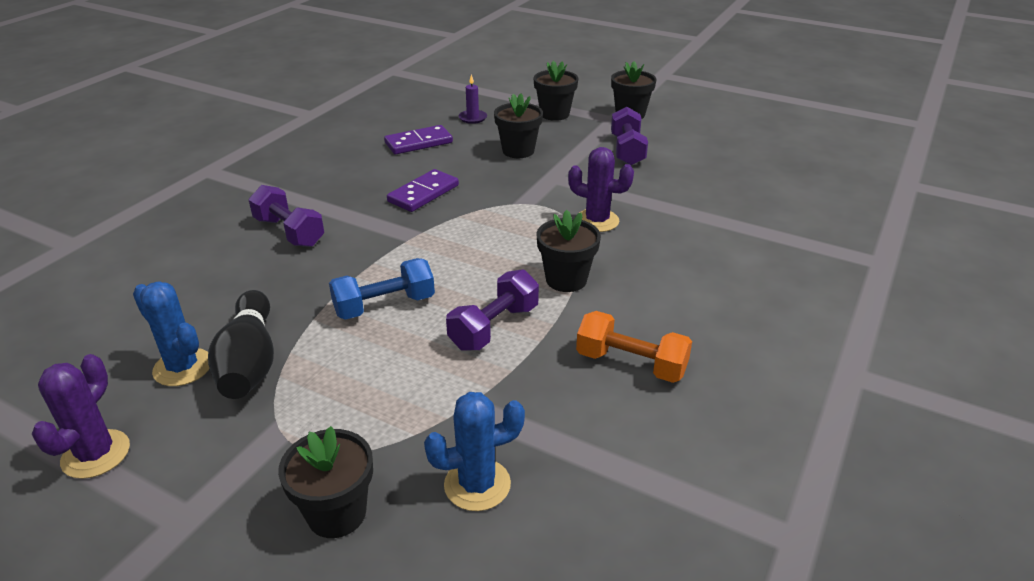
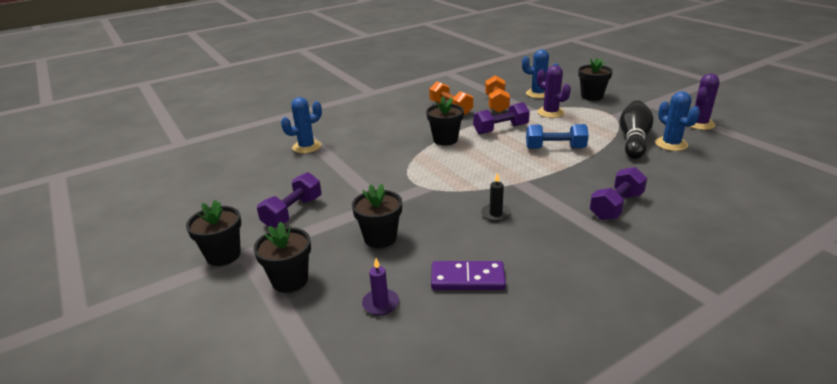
camera: 150 degrees left, 5 degrees down
purple dumbbell [248,185,324,247] -> purple dumbbell turned 60 degrees clockwise [590,167,647,220]
purple domino [387,169,459,212] -> black candle [481,173,511,222]
purple cactus [568,147,634,232] -> purple cactus moved to [537,65,571,118]
none -> blue cactus [281,97,322,153]
none -> orange dumbbell [485,76,510,113]

